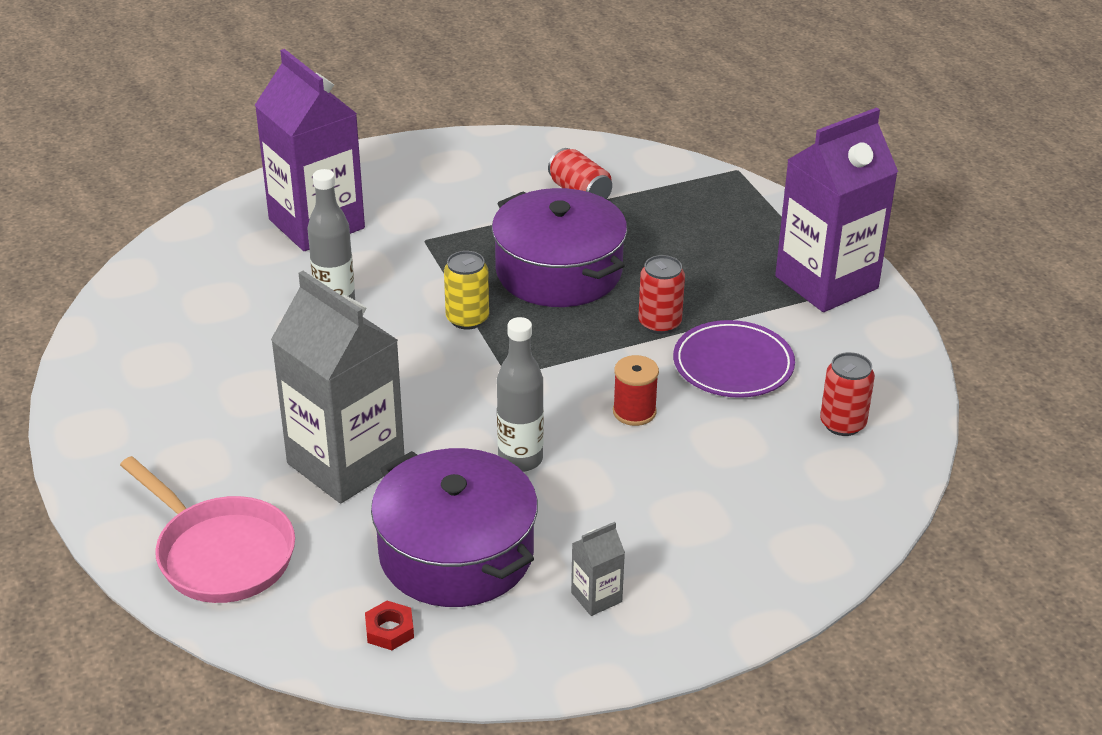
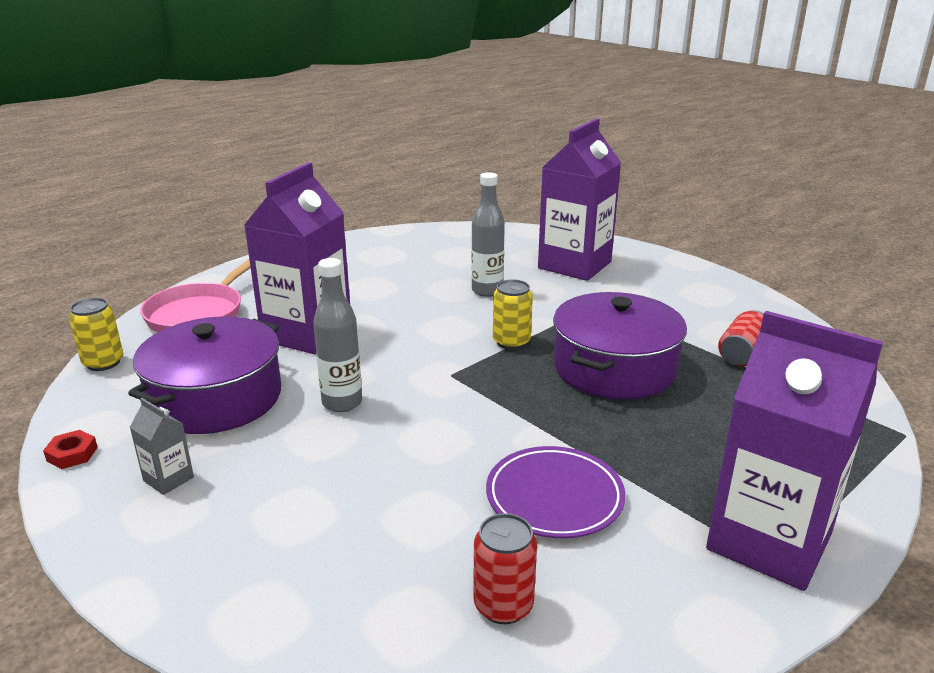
camera: 70 degrees right, 10 degrees down
grey carton [271,271,404,503] -> purple carton [244,162,350,355]
red nut [365,601,414,650] -> red nut moved to [43,430,98,469]
red spool [613,355,659,426] -> none
red can [638,255,685,334] -> none
none -> yellow can [69,298,123,371]

